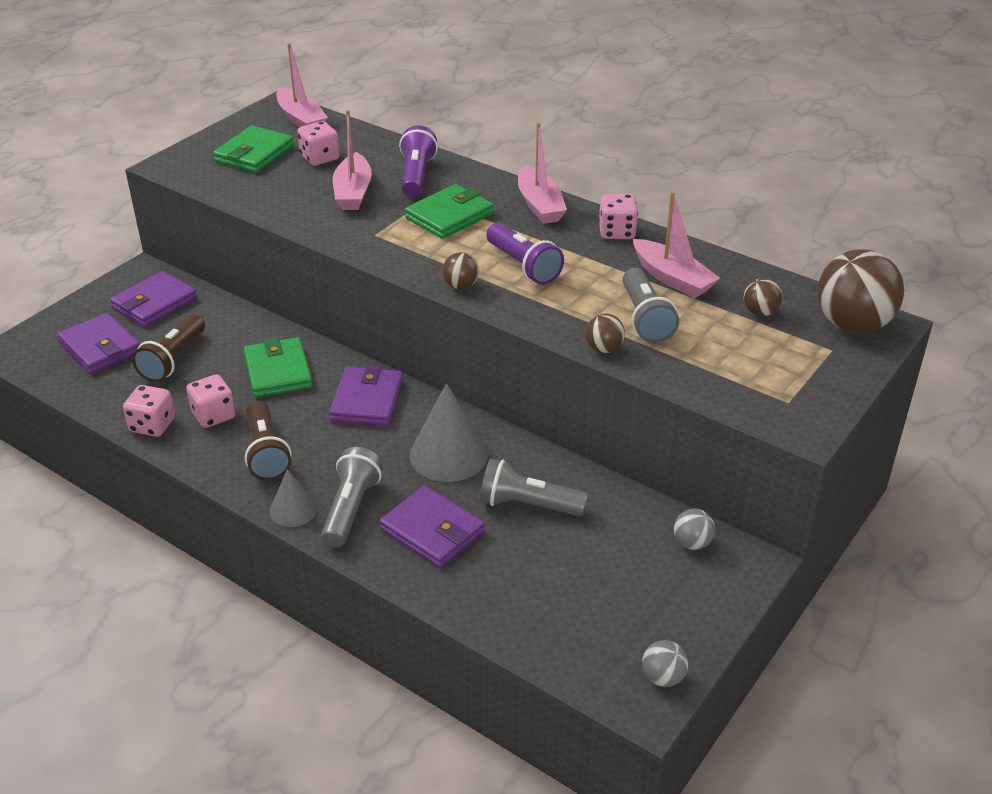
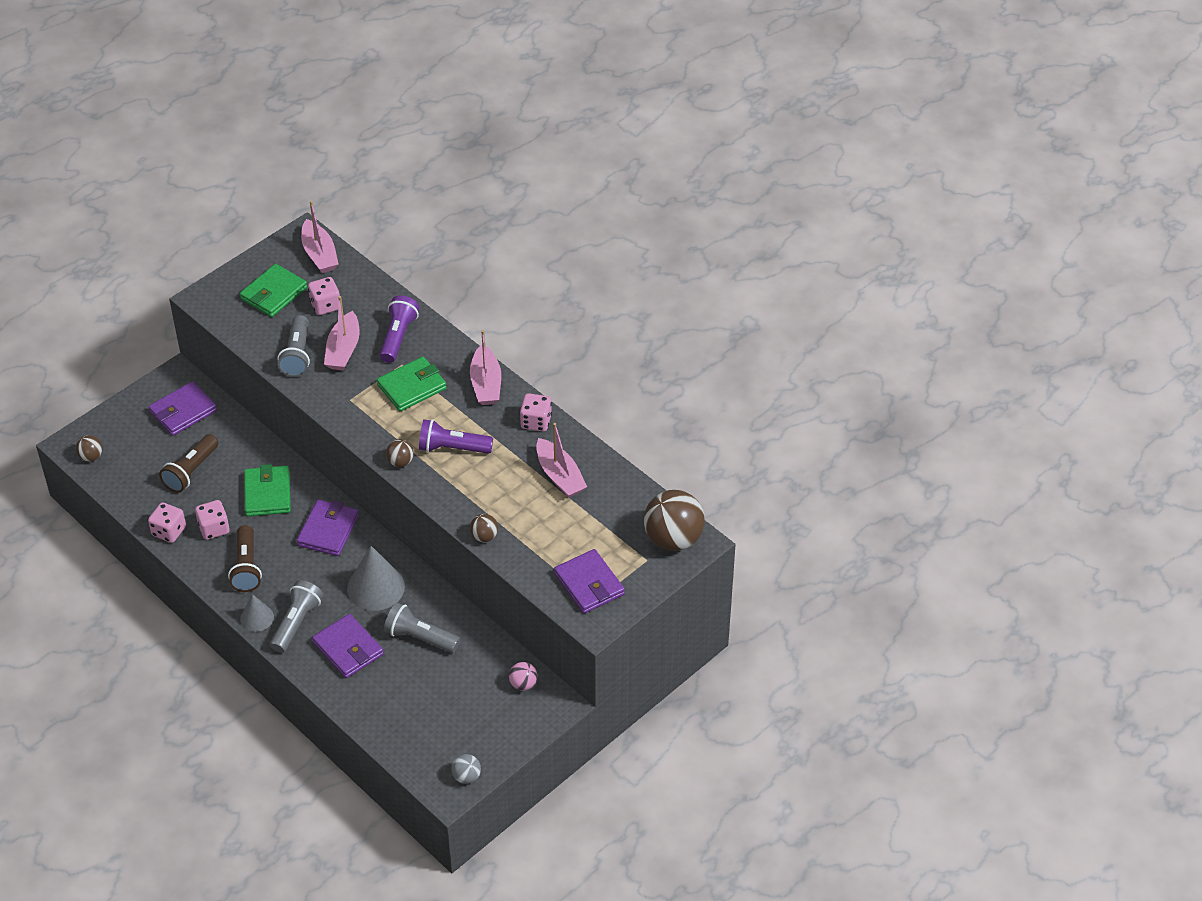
camera: 10 degrees right, 10 degrees up
purple wallet [57,313,140,374] -> purple wallet moved to [554,549,625,613]
purple flashlight [486,223,564,285] -> purple flashlight turned 120 degrees clockwise [419,419,493,454]
grey flashlight [622,268,679,343] -> grey flashlight moved to [277,315,310,377]
grey ball [674,509,715,550] -> pink ball [509,662,537,691]
brown ball [744,278,782,316] -> brown ball moved to [76,435,102,462]

